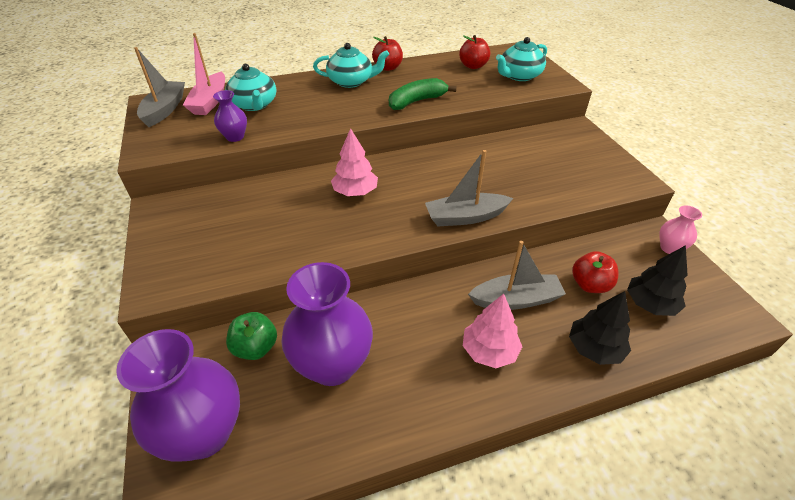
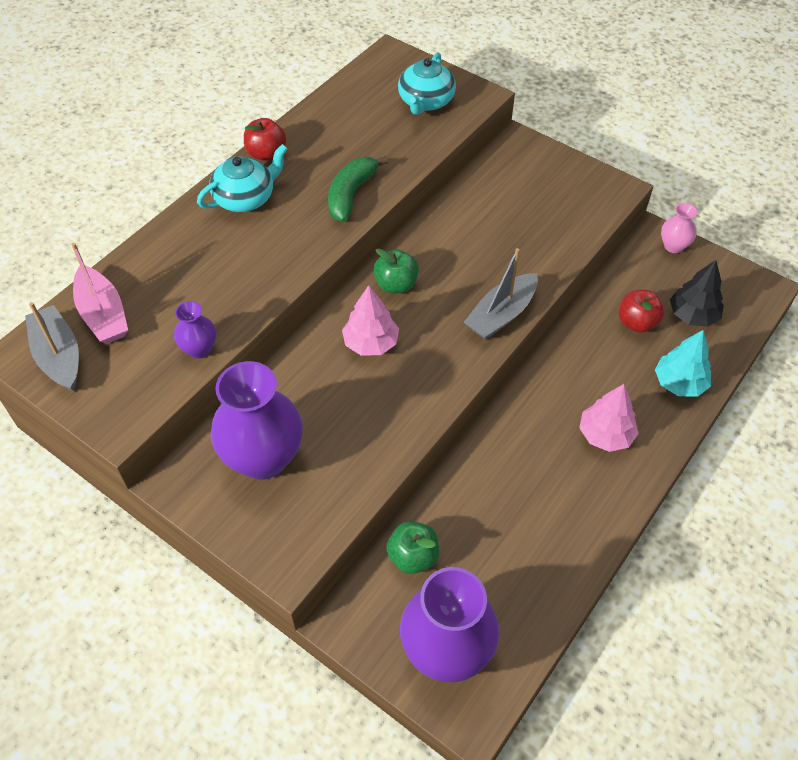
camera: 35 degrees left, 10 degrees up
turquoise teapot [225,64,277,111] -> none
purple vase [281,262,373,386] -> purple vase moved to [211,361,303,480]
red apple [459,35,490,69] -> none
grey boat [468,241,566,310] -> none
black tree [569,291,631,365] -> turquoise tree [655,330,711,397]
none -> green apple [373,248,419,293]

